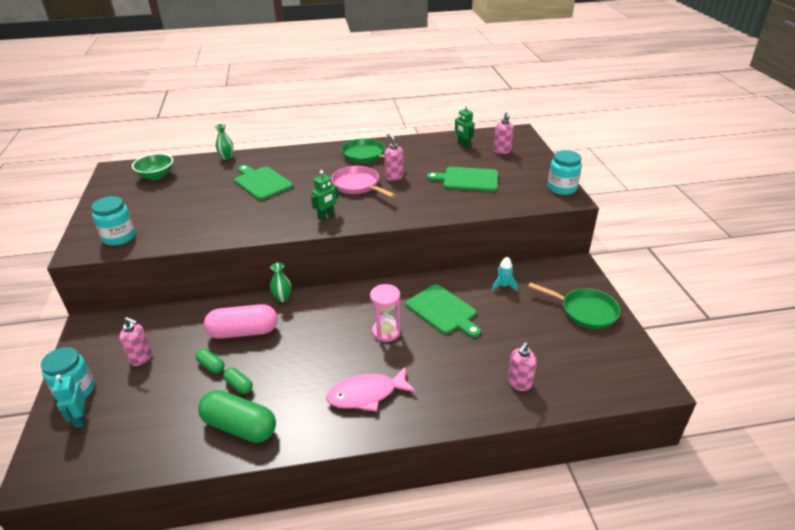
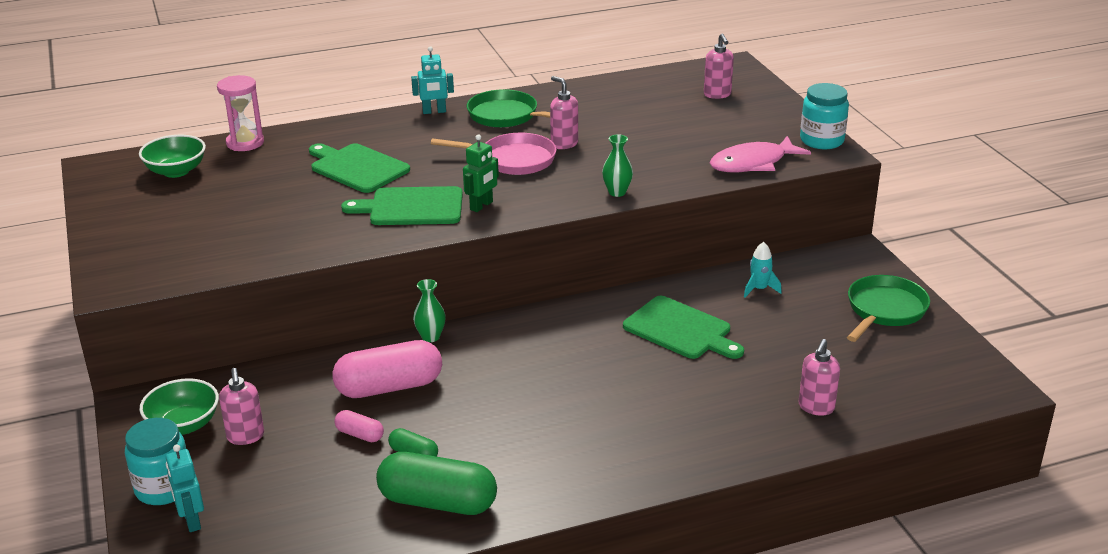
camera: 10 degrees left, 5 degrees down
turquoise jar [91,196,136,246] -> none
pink soap dispenser [119,317,152,366] -> pink soap dispenser turned 60 degrees clockwise [219,368,264,445]
green capsule [195,349,225,373] -> pink capsule [334,410,384,442]
green vase [215,124,233,160] -> green vase moved to [602,134,633,197]
pink fish [326,367,416,411] -> pink fish moved to [710,136,811,172]
pink pan [331,166,395,198] -> pink pan turned 150 degrees clockwise [431,133,557,175]
pink hourglass [370,284,401,342] -> pink hourglass moved to [217,75,264,151]
green cutting board [427,167,498,192] -> green cutting board moved to [341,186,463,225]
green robot [455,104,475,148] -> none
green pan [528,282,620,329] -> green pan turned 75 degrees counterclockwise [847,275,930,342]
none -> green bowl [140,378,219,435]
none -> turquoise robot [411,46,454,114]

